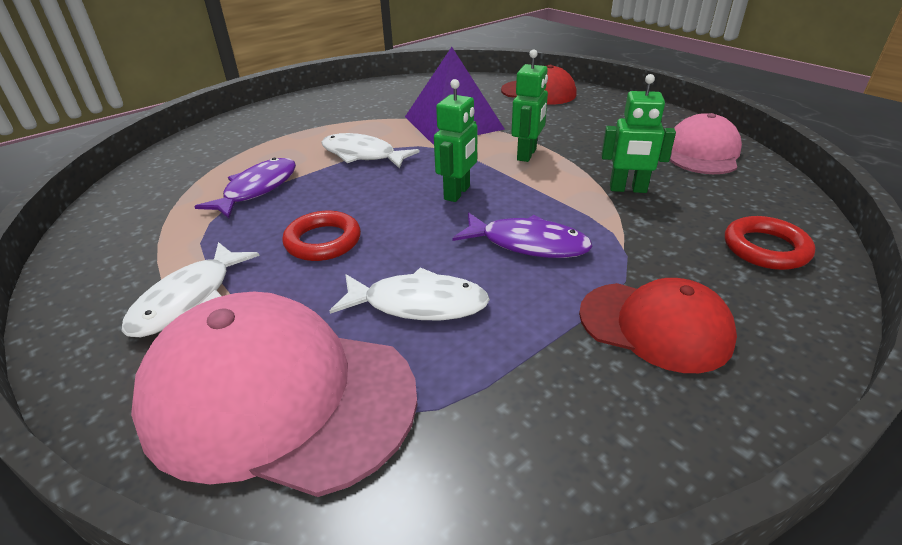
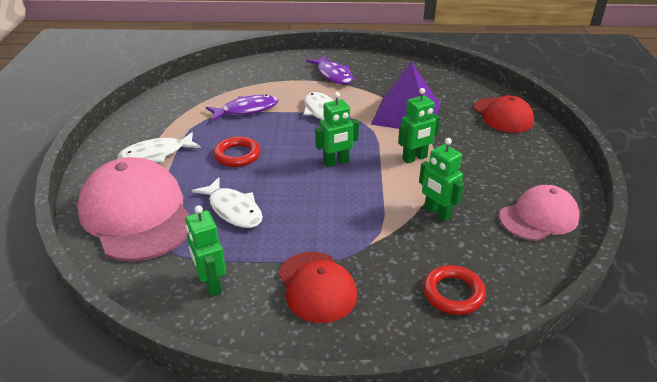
camera: 40 degrees right, 0 degrees up
purple fish [452,212,593,258] -> purple fish moved to [306,55,353,85]
none -> green robot [185,205,226,297]

